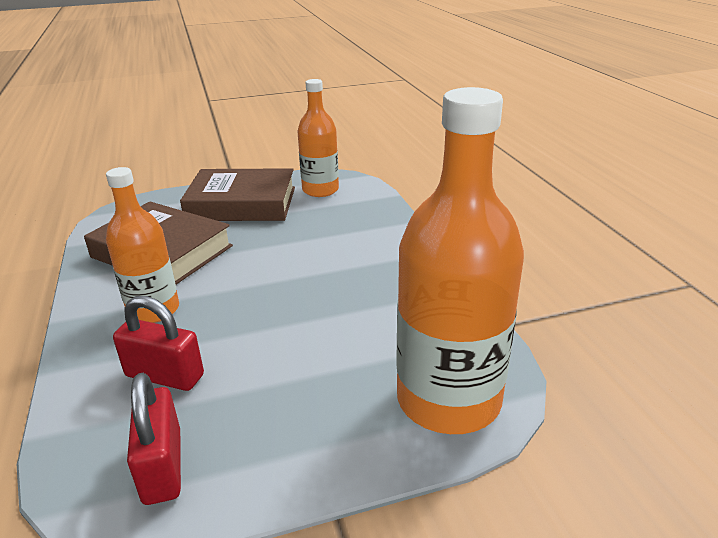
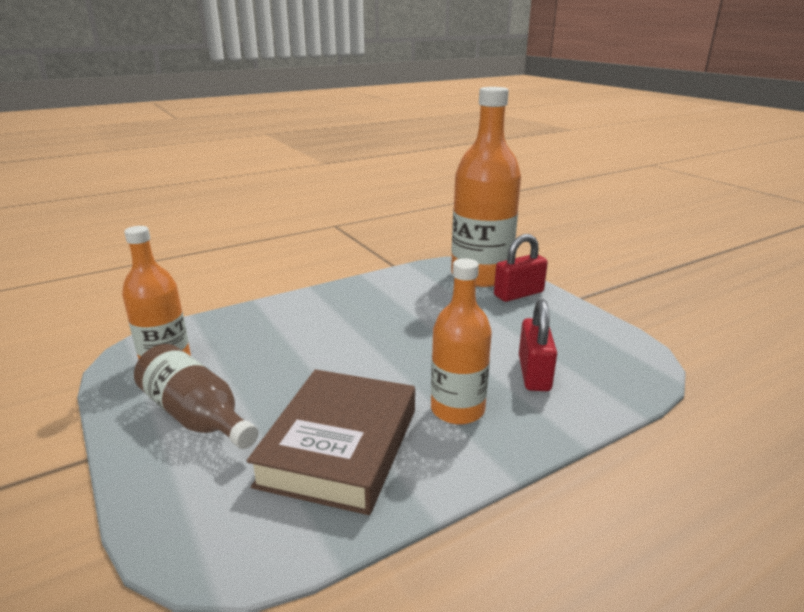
camera: 105 degrees left, 5 degrees down
red padlock [127,373,181,505] -> red padlock moved to [494,234,548,302]
brown book [180,168,295,221] -> brown bottle [134,344,258,449]

